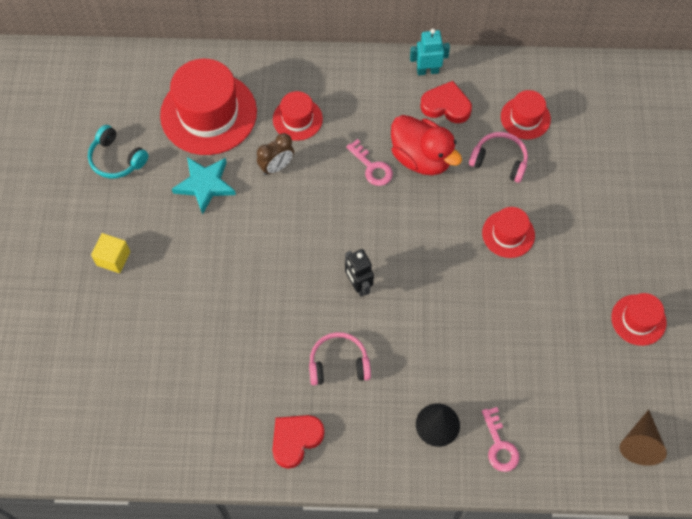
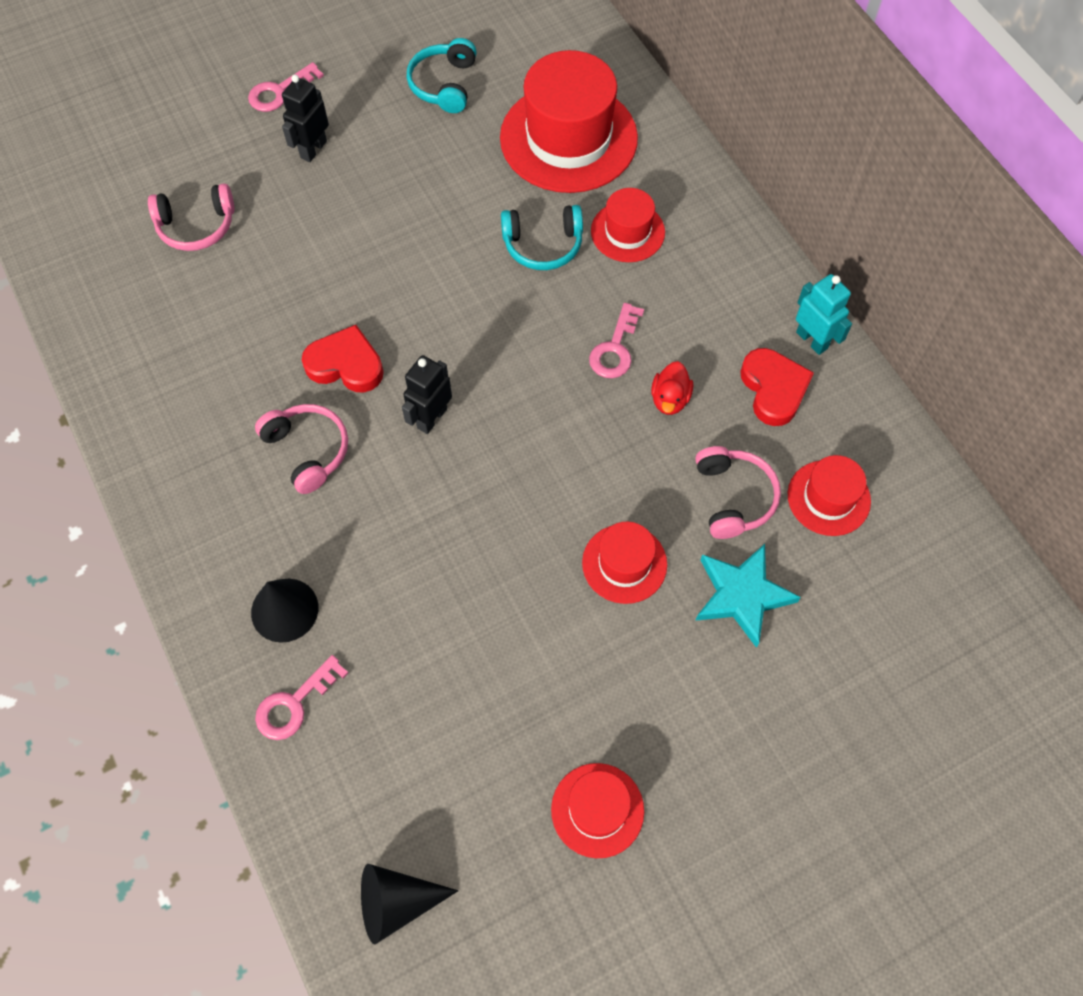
camera: 60 degrees right, 0 degrees up
yellow cube [91,233,130,273] -> black robot [282,75,329,162]
turquoise star [172,157,236,215] -> turquoise star moved to [695,544,801,648]
brown clock [257,133,294,175] -> turquoise headphones [501,205,583,270]
red heart [272,415,324,469] -> red heart moved to [302,325,384,392]
red duck [391,115,462,175] -> red duck [651,361,693,415], size x0.49
brown cone [620,410,667,466] -> black cone [361,864,458,944]
none -> pink headphones [148,183,235,251]
none -> pink key [248,62,324,112]

